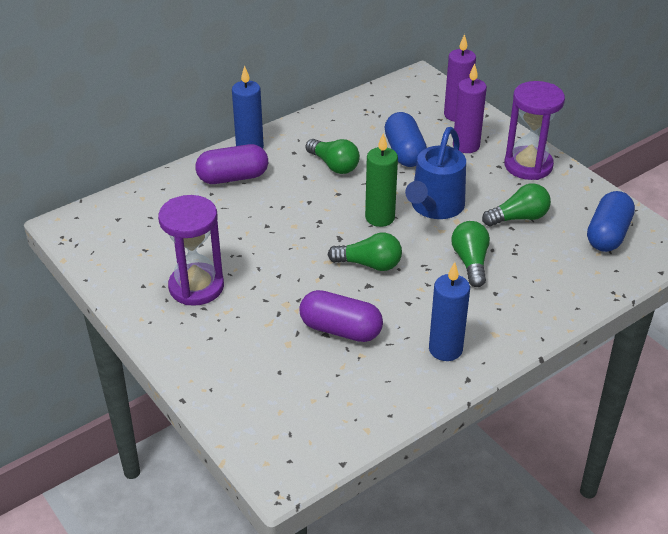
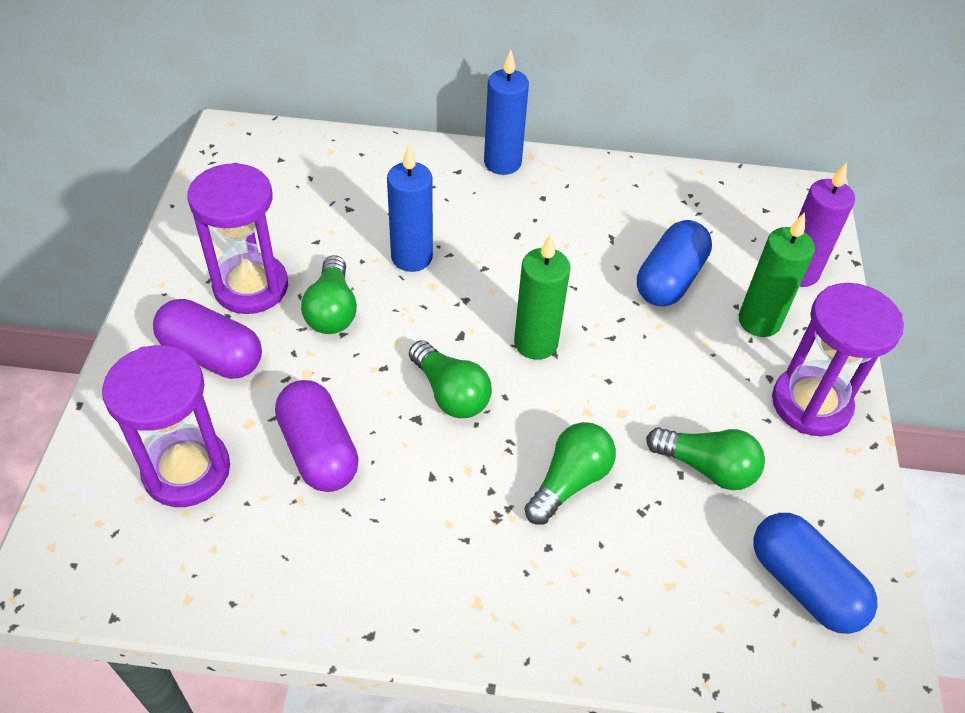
camera: 40 degrees right, 10 degrees up
purple capsule [195,144,268,184] -> purple capsule moved to [153,299,262,379]
green light bulb [306,139,360,174] -> green light bulb moved to [301,255,357,334]
blue watering can [405,127,466,219] -> none
blue candle [429,262,470,361] -> blue candle moved to [387,144,433,272]
purple candle [453,64,487,153] -> green candle [739,212,815,337]
blue capsule [587,191,635,252] -> blue capsule turned 75 degrees clockwise [753,513,878,634]
none -> purple hourglass [102,345,230,507]

